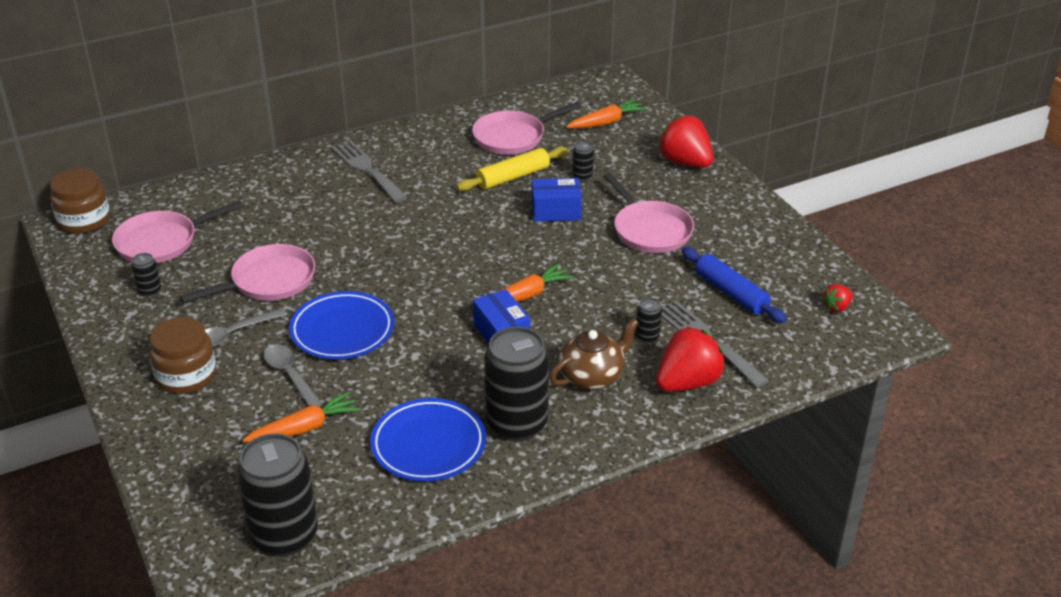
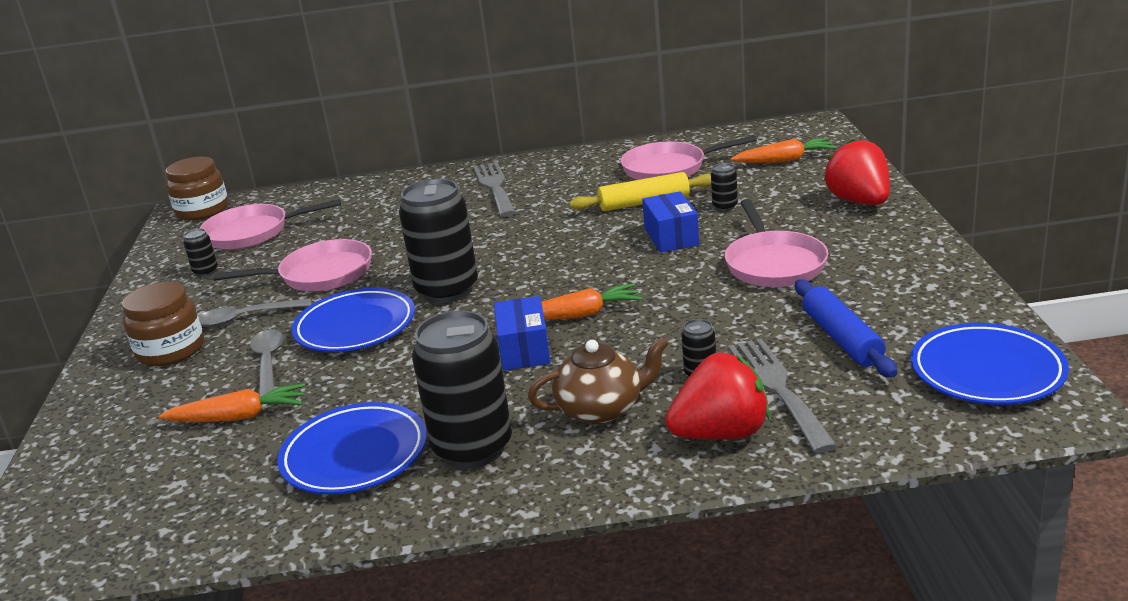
camera: 25 degrees right, 10 degrees down
black can [237,433,318,557] -> black can moved to [399,179,478,303]
blue box [532,178,582,222] -> blue box turned 60 degrees clockwise [642,192,699,253]
red strawberry [822,284,853,313] -> blue plate [911,323,1069,405]

